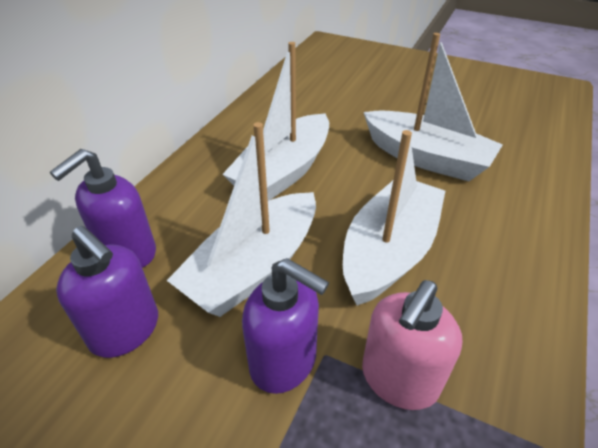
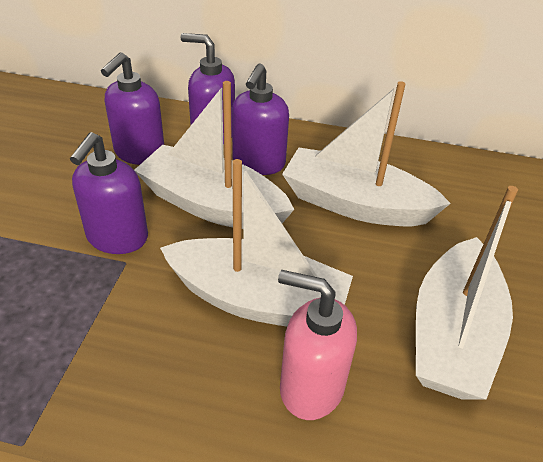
camera: 75 degrees right, 0 degrees up
pink soap dispenser [362,280,462,410] -> pink soap dispenser moved to [278,270,357,420]
none -> purple soap dispenser [232,63,289,175]

